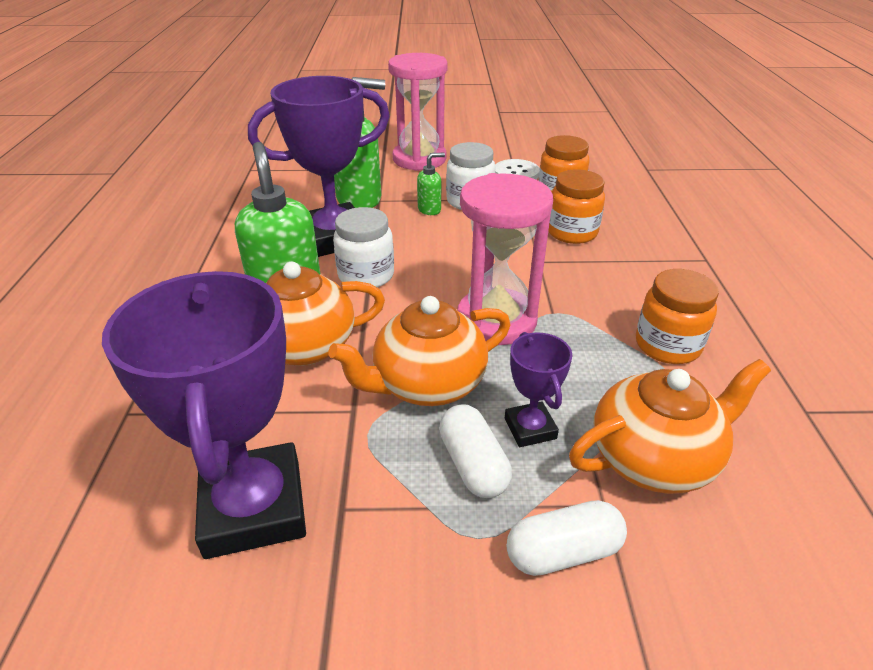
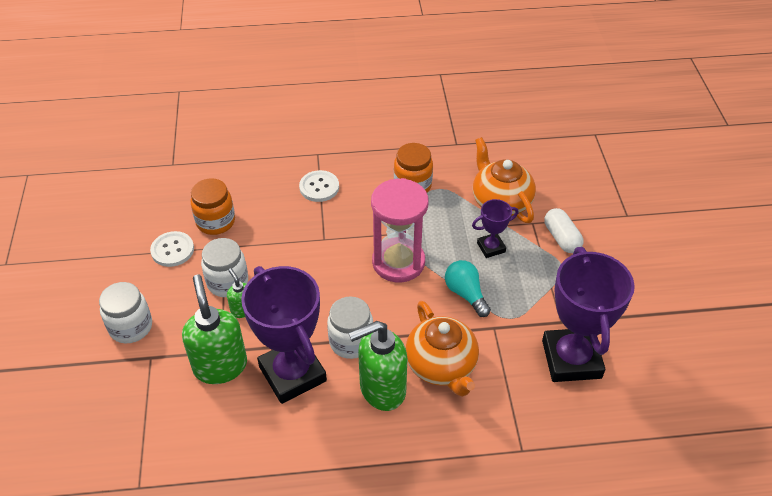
camera: 95 degrees left, 10 degrees up
purple trophy [102,271,306,559] -> purple trophy turned 75 degrees counterclockwise [542,247,635,382]
orange teapot [329,296,510,406] -> turquoise light bulb [445,260,491,317]
pink hourglass [388,53,447,171] -> white jar [99,282,152,343]
white capsule [439,404,512,498] -> none
orange jar [548,169,605,244] -> none
none -> white button [299,170,339,202]

